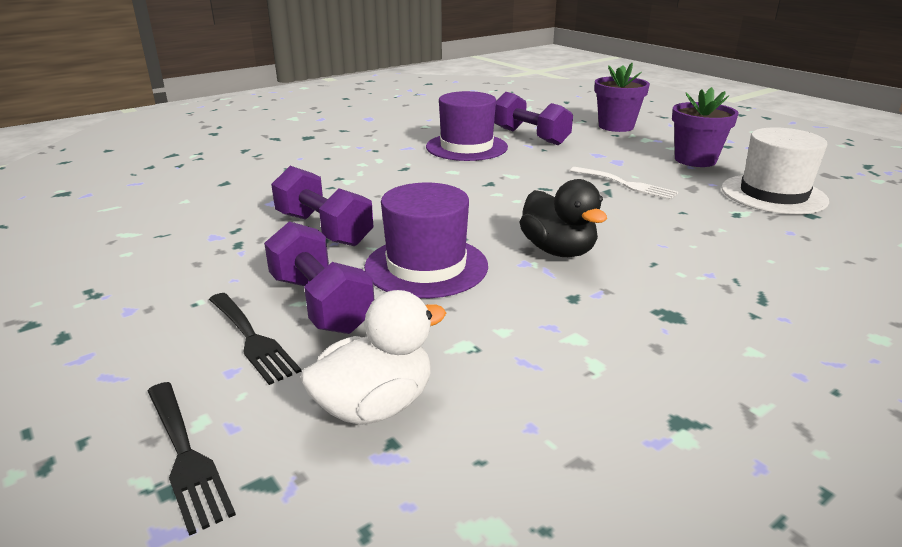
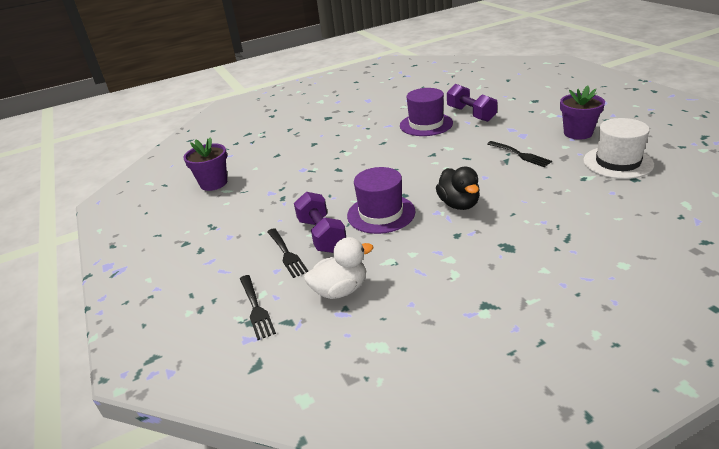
camera: 15 degrees right, 5 degrees up
purple dumbbell [271,166,374,246] -> none
white fork [570,167,678,200] -> black fork [487,141,552,167]
purple flower pot [594,63,650,132] -> purple flower pot moved to [183,137,227,191]

